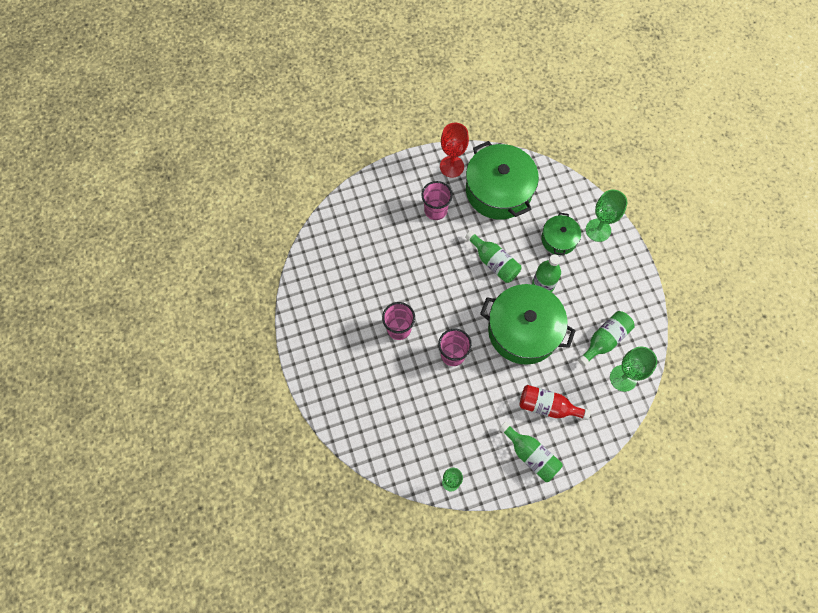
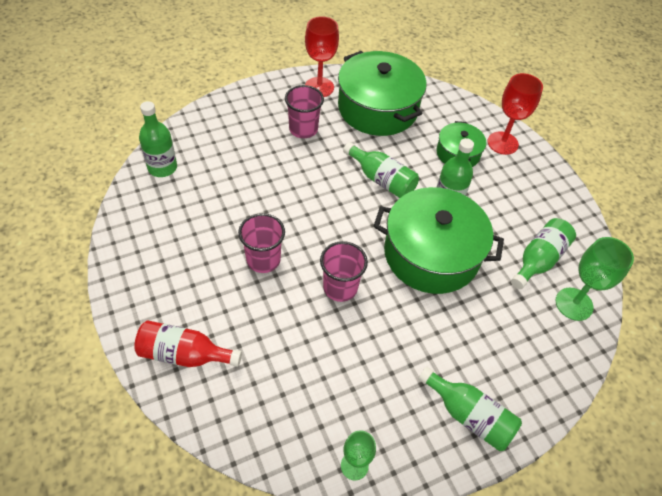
camera: 10 degrees left, 15 degrees down
red bottle [519,385,591,420] -> red bottle moved to [134,320,242,367]
green goblet [586,190,627,242] -> red goblet [488,73,543,155]
none -> green bottle [139,101,177,177]

